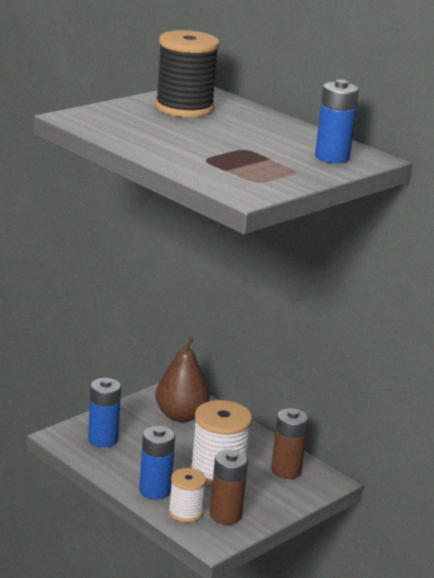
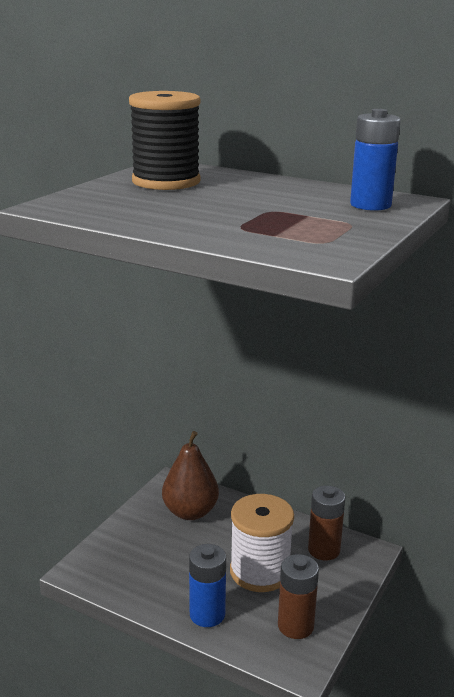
camera: 15 degrees left, 0 degrees up
blue battery [88,378,121,447] -> none
white spool [169,468,206,523] -> none

